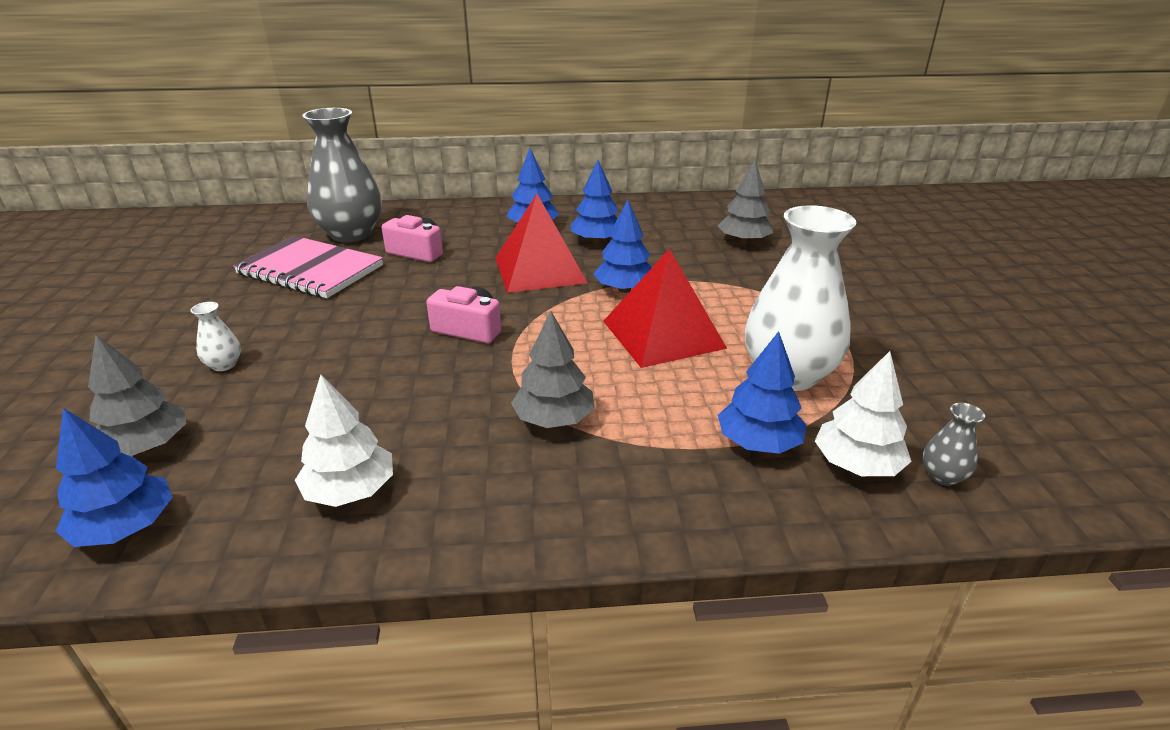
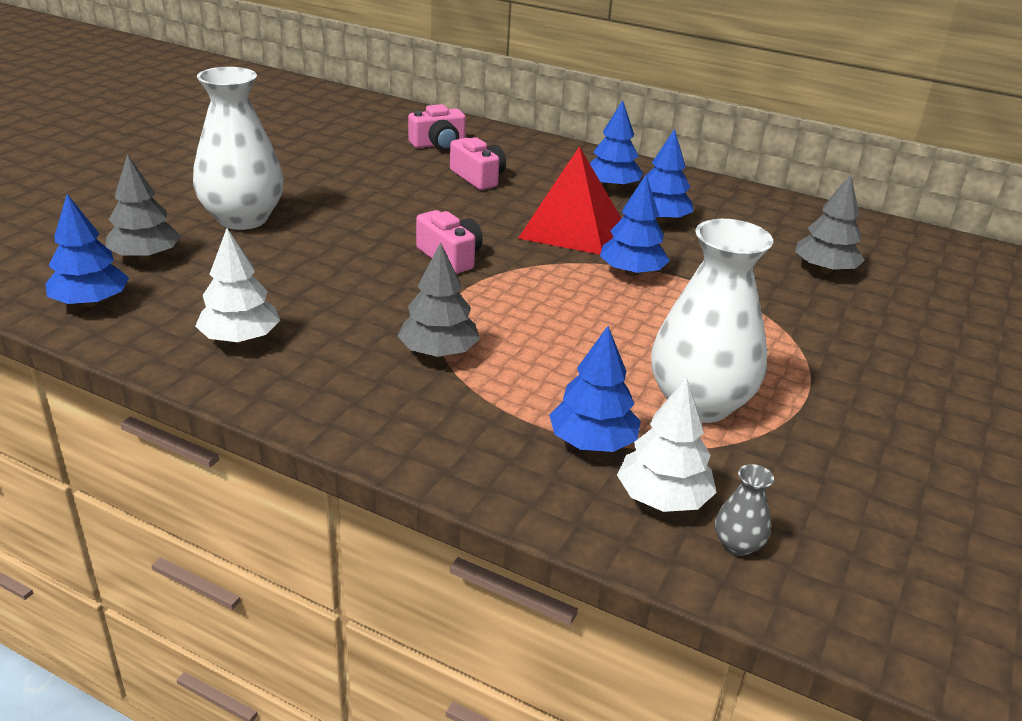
camera: 30 degrees right, 0 degrees up
white vase [191,302,241,371] -> white vase [193,67,284,230], size x2.47
pink notebook [233,236,383,298] -> none
grey vase [302,108,382,242] -> pink camera [408,104,466,151]
red pyramid [603,249,727,368] -> none

